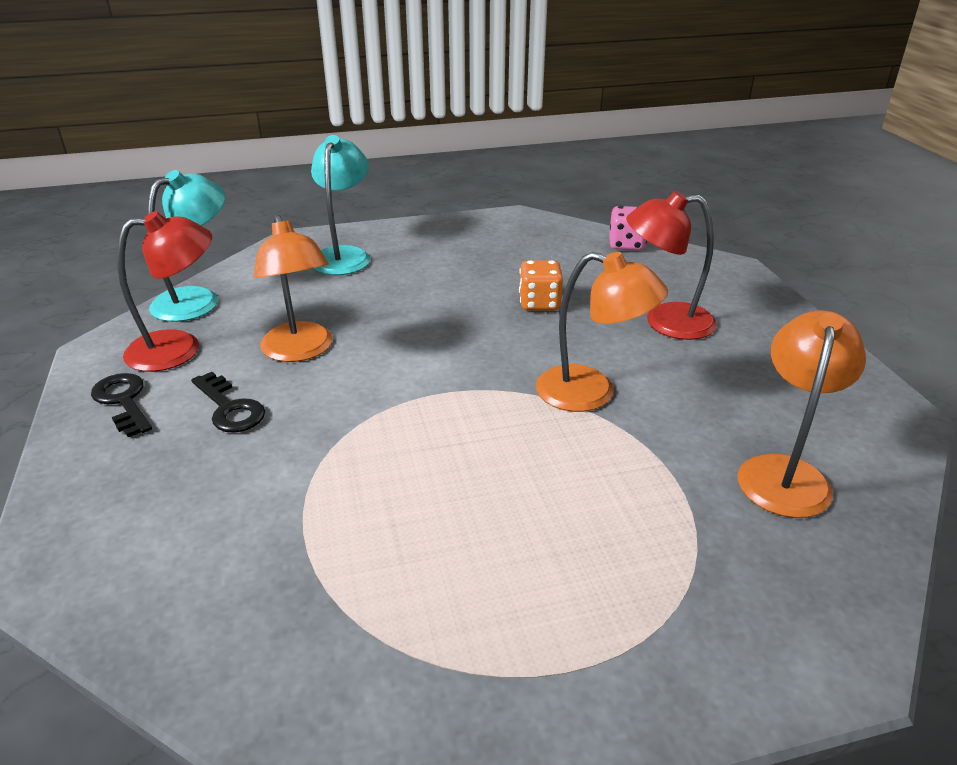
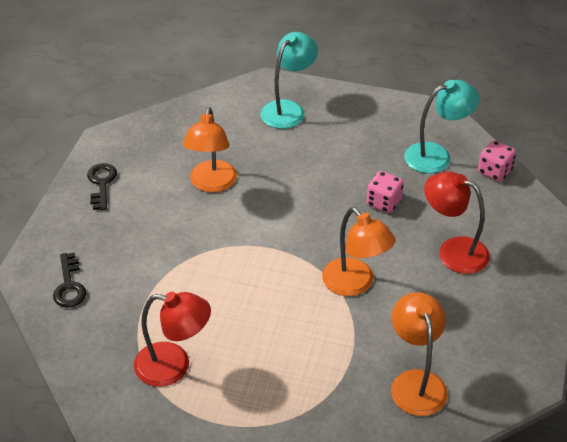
camera: 30 degrees right, 10 degrees up
red lamp [117,211,212,372] -> red lamp moved to [134,292,211,387]
turquoise lamp [148,170,225,322] -> turquoise lamp moved to [404,80,479,173]
black key [191,372,265,433] -> black key moved to [53,253,87,308]
orange dice [519,260,563,311] -> pink dice [366,171,404,213]
orange lamp [738,310,866,518] -> orange lamp turned 60 degrees counterclockwise [391,292,448,416]

